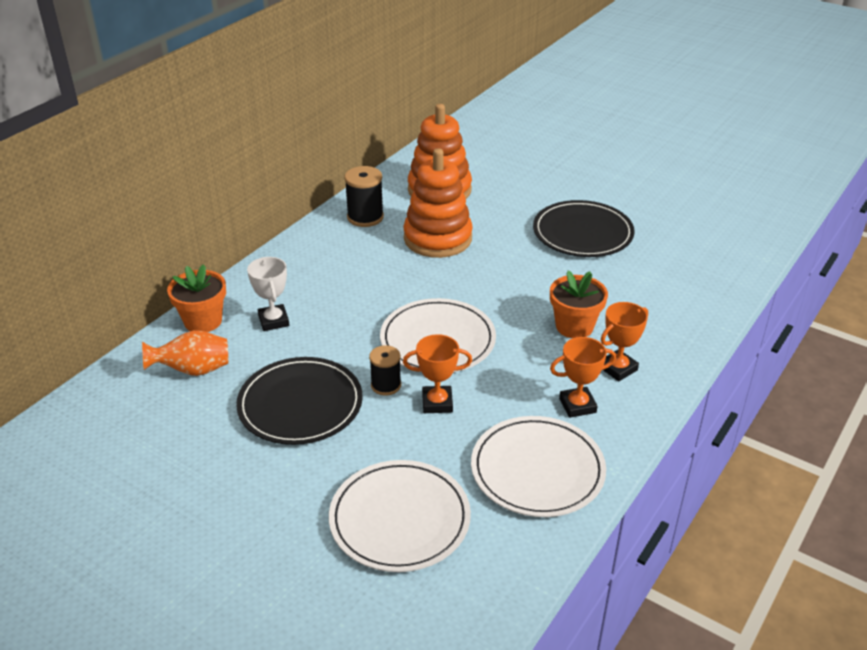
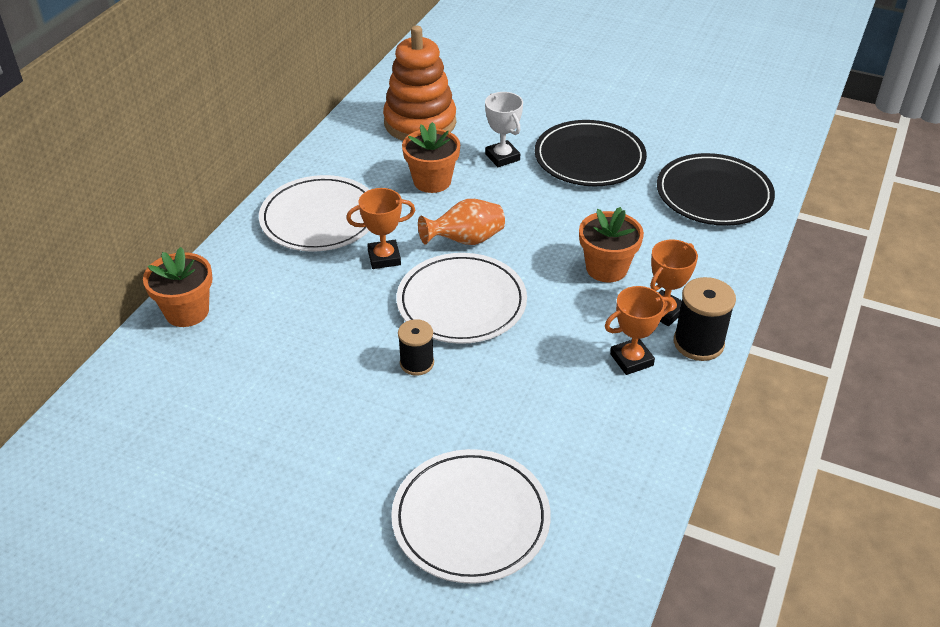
camera: 10 degrees left, 5 degrees up
orange vase [142,330,228,376] -> orange vase moved to [418,199,505,245]
black plate [236,357,363,445] -> black plate moved to [657,153,775,226]
white trophy [247,257,289,331] -> white trophy moved to [485,92,523,167]
black spool [344,166,384,227] -> black spool moved to [674,277,736,361]
orange stacking toy [403,148,473,258] -> orange flower pot [402,122,460,193]
orange trophy [403,334,472,413] -> orange trophy moved to [346,188,415,269]
white plate [471,416,606,517] -> white plate moved to [259,175,369,251]

